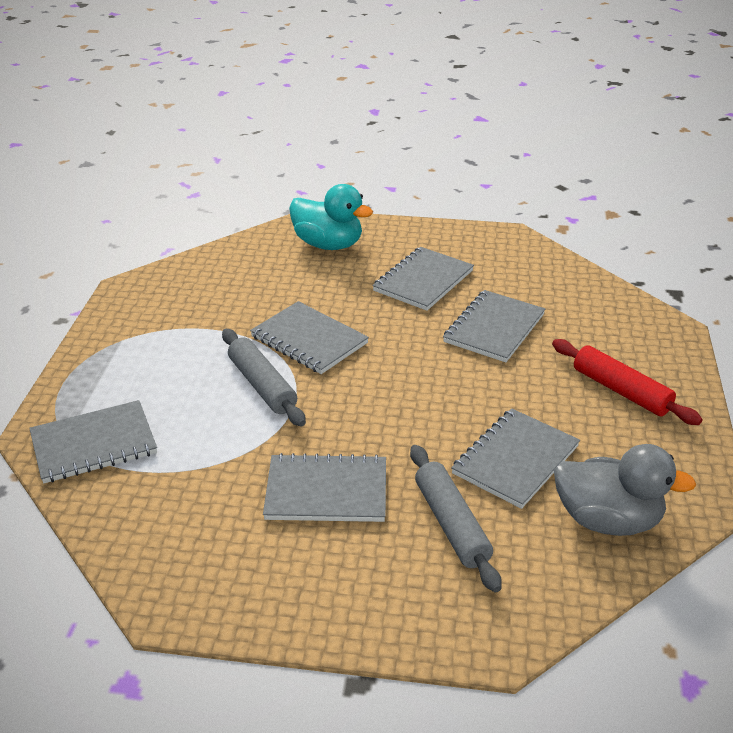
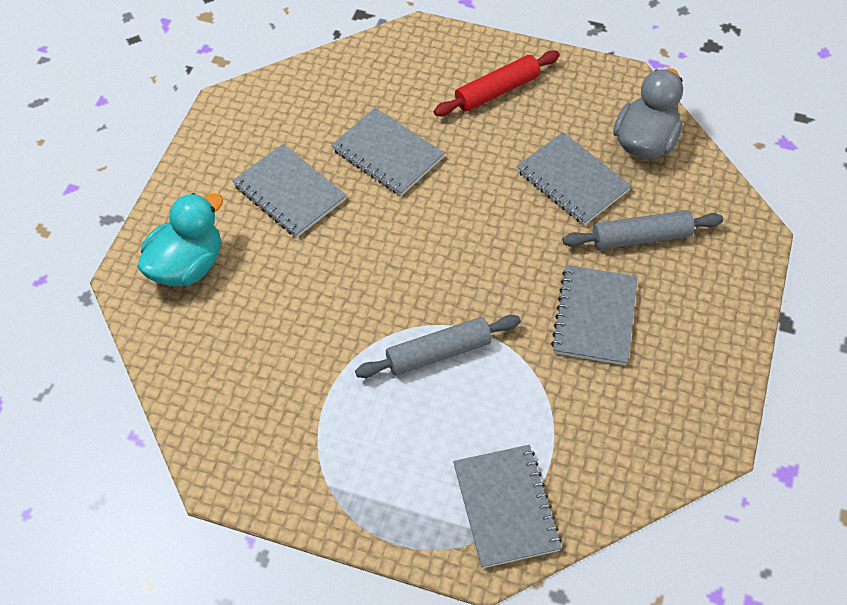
camera: 80 degrees left, 20 degrees up
grey notebook [250,301,369,374] -> none

